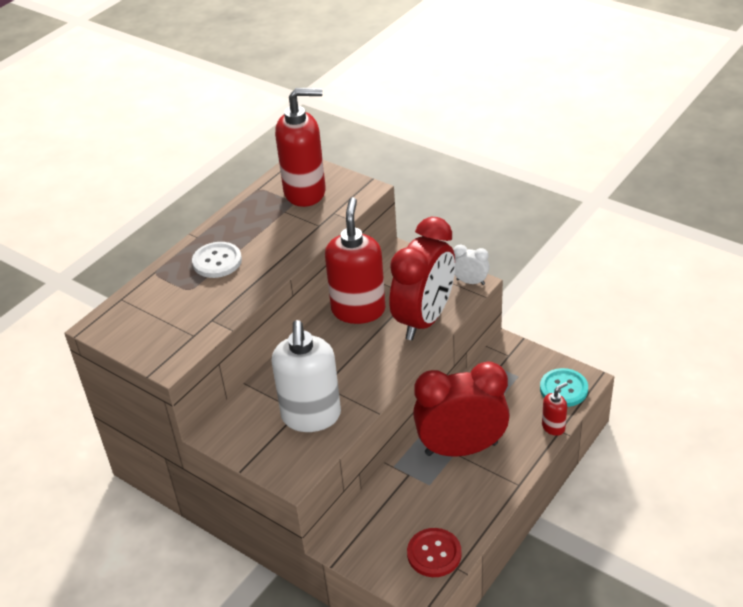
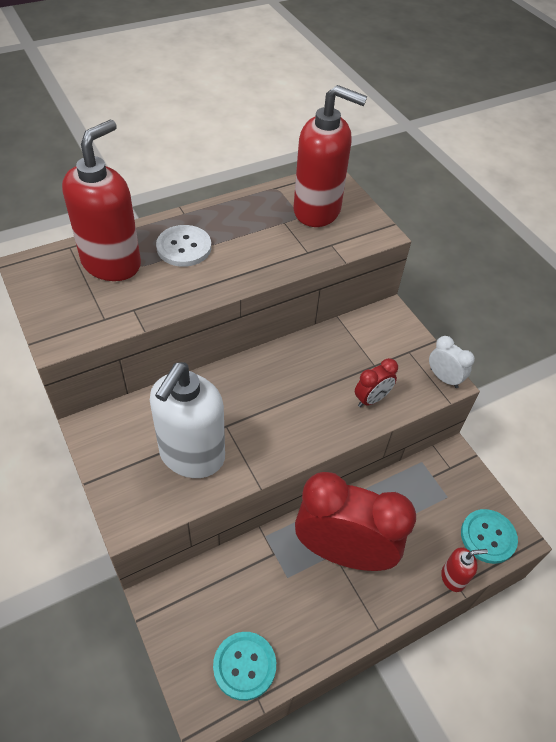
camera: 20 degrees right, 10 degrees up
red soap dispenser [325,197,386,324] -> red soap dispenser moved to [62,120,141,281]
red clock [389,217,455,340] -> red clock [355,358,398,407], size x0.43
red button [407,528,462,577] -> turquoise button [213,632,276,701]

